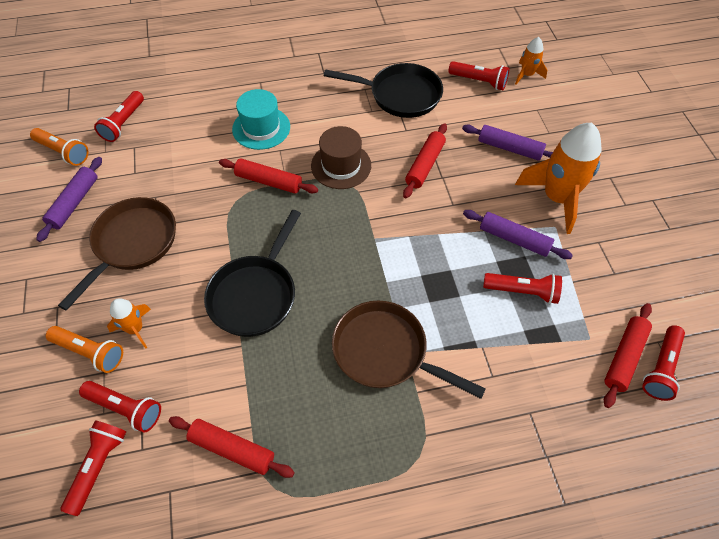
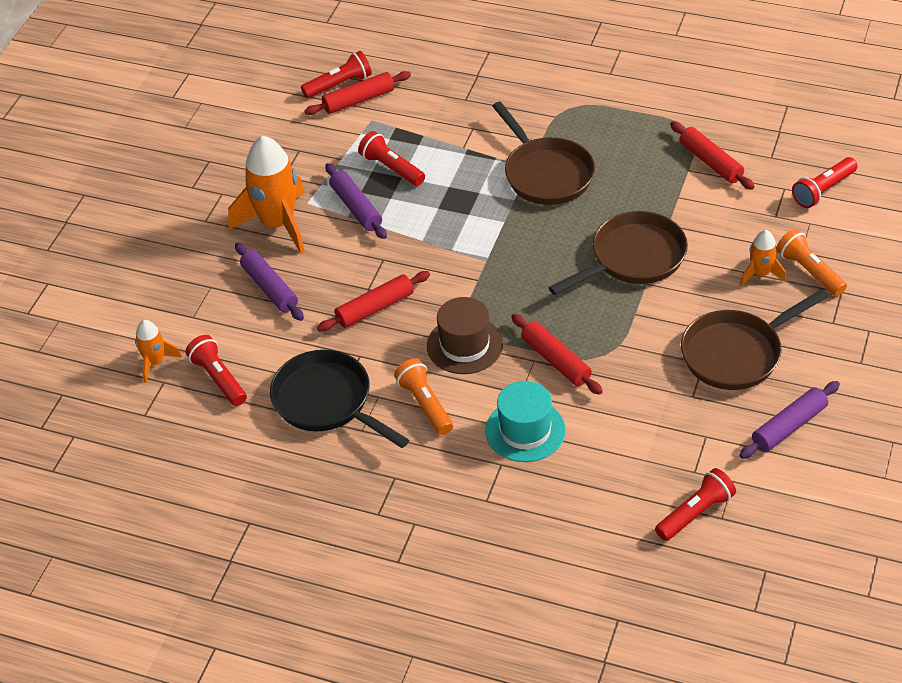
camera: 145 degrees left, 10 degrees down
orange flashlight [30,128,88,166] -> orange flashlight moved to [394,358,453,435]
red flashlight [79,381,161,433] -> none
black pan [204,210,301,337] -> brown pan [549,211,688,295]

